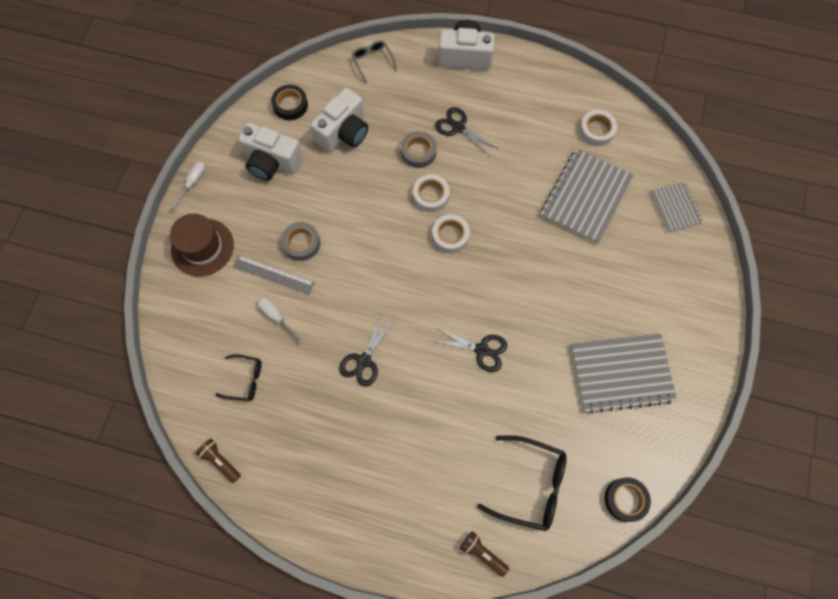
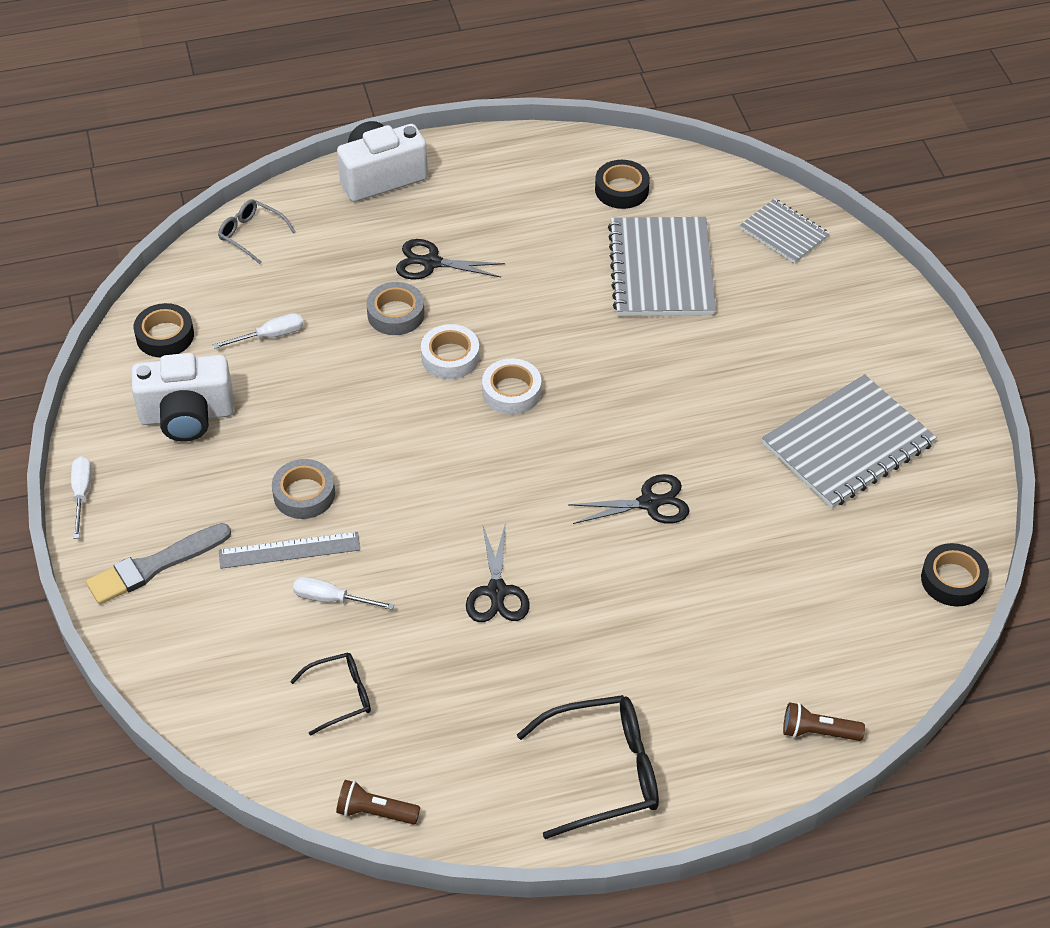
camera: 30 degrees left, 20 degrees down
brown hat [170,213,234,276] -> grey brush [86,523,231,604]
white camera [310,88,368,152] -> white screwdriver [212,313,304,349]
black glasses [477,435,567,531] -> black glasses moved to [517,695,659,839]
white tape [579,110,617,146] -> black tape [595,160,650,209]

